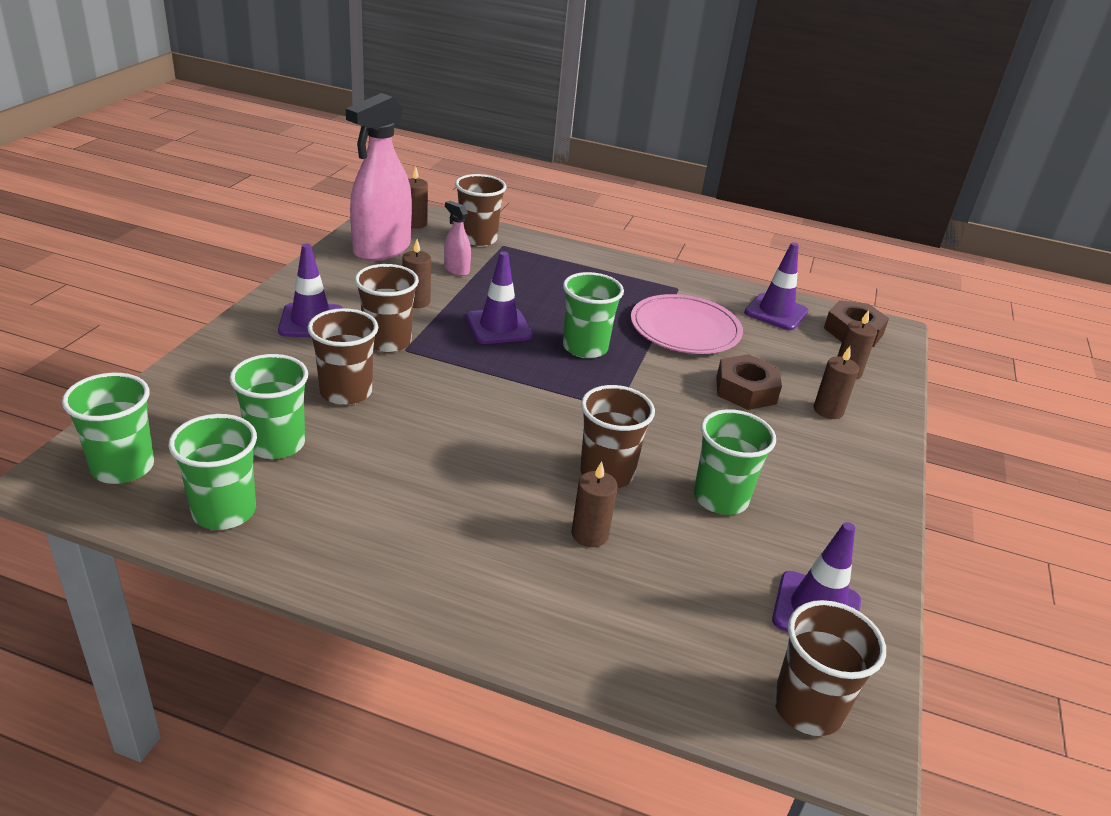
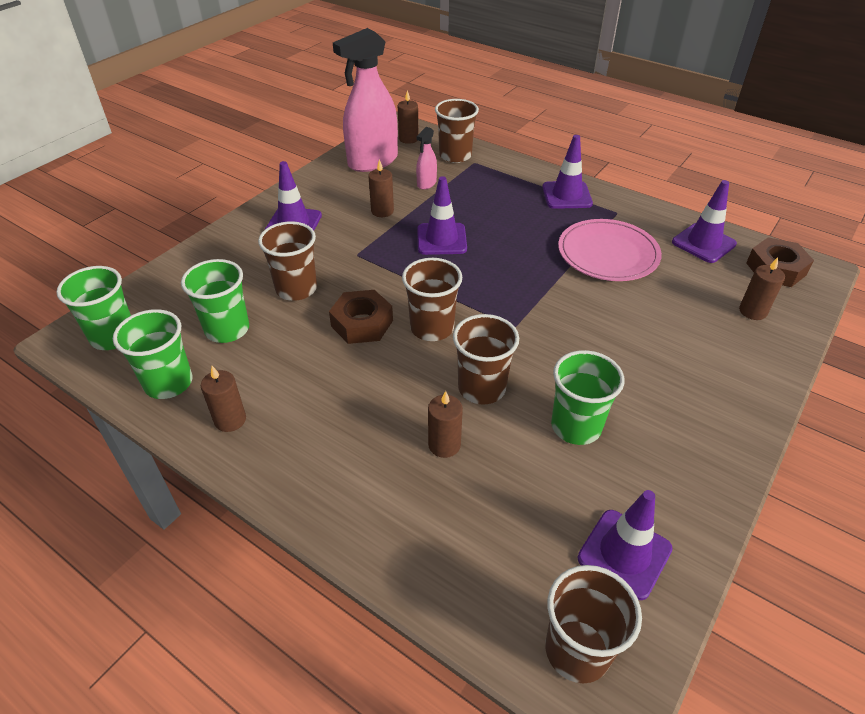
camera: 20 degrees right, 10 degrees up
brown cup [355,264,419,353] -> brown cup moved to [402,258,462,341]
pink spray bottle [444,201,471,276] -> pink spray bottle turned 120 degrees counterclockwise [416,127,437,190]
green cup [563,272,624,358] -> none
brown nut [716,354,782,410] -> brown nut moved to [329,290,393,344]
brown candle [814,346,859,419] -> brown candle moved to [201,366,246,432]
none -> purple traffic cone [542,135,593,209]

